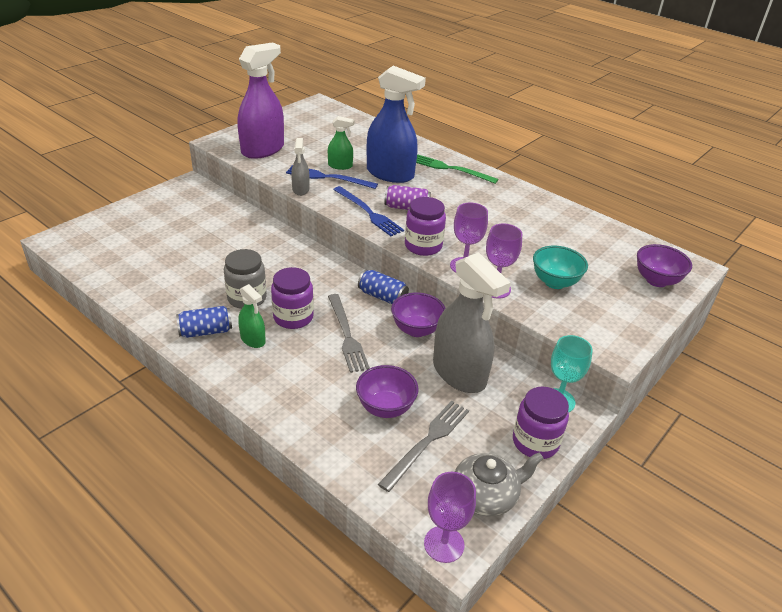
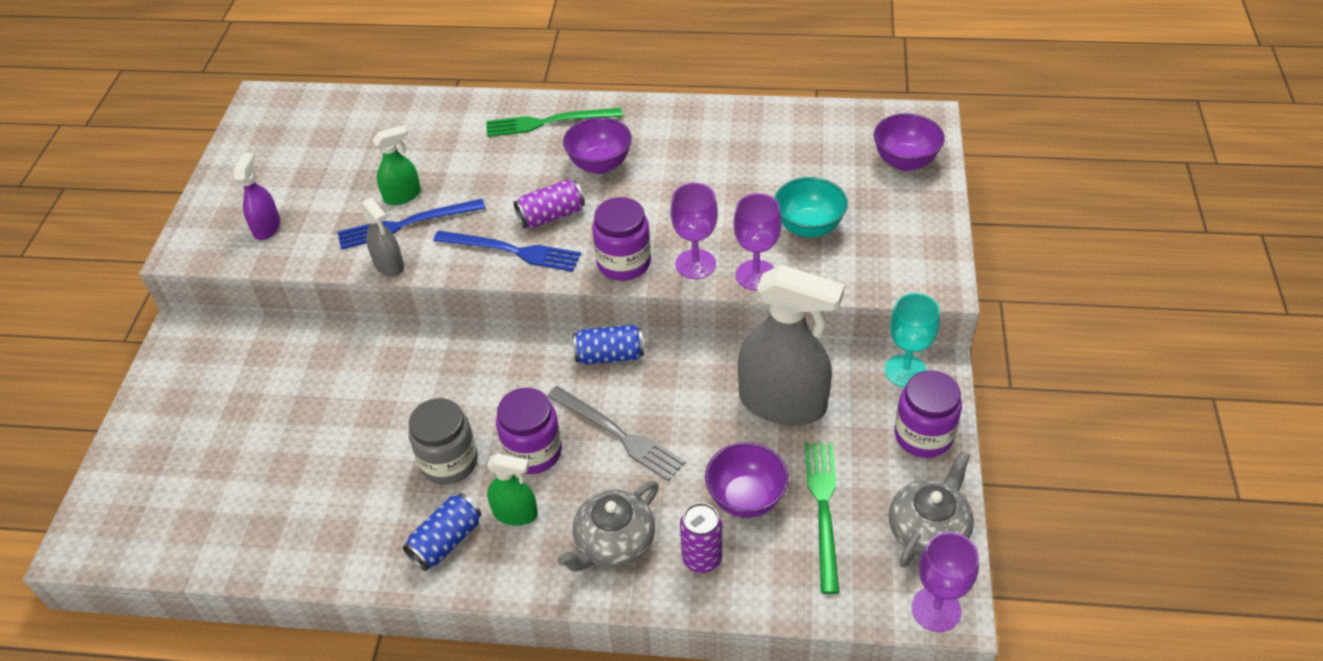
camera: 30 degrees left, 10 degrees up
purple spray bottle [237,42,284,159] -> purple spray bottle [234,153,280,240], size x0.49
blue spray bottle [367,66,426,183] -> none
grey fork [378,401,469,492] -> green fork [805,443,840,594]
purple bowl [391,293,446,337] -> purple bowl moved to [563,117,632,174]
none -> grey teapot [557,481,659,571]
none -> purple can [680,503,722,573]

